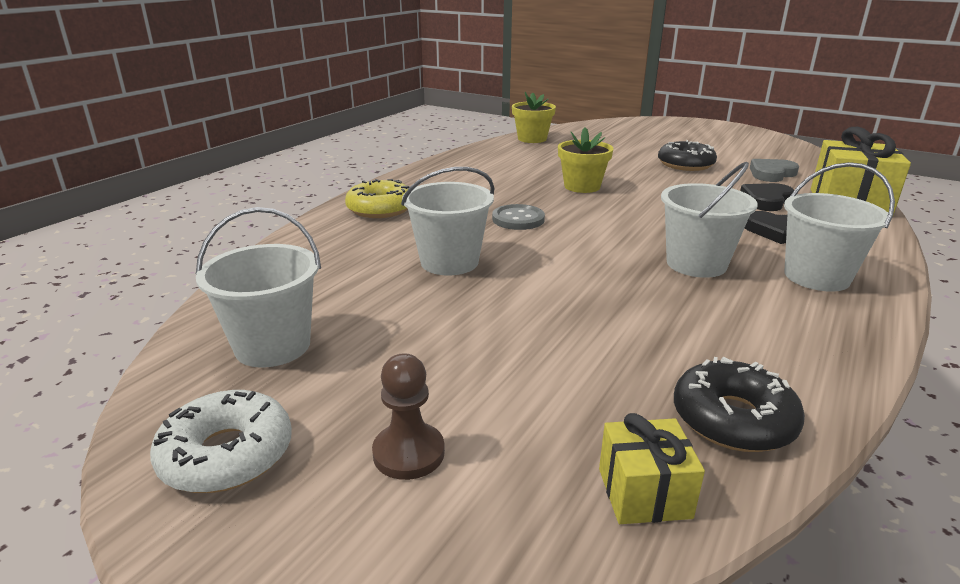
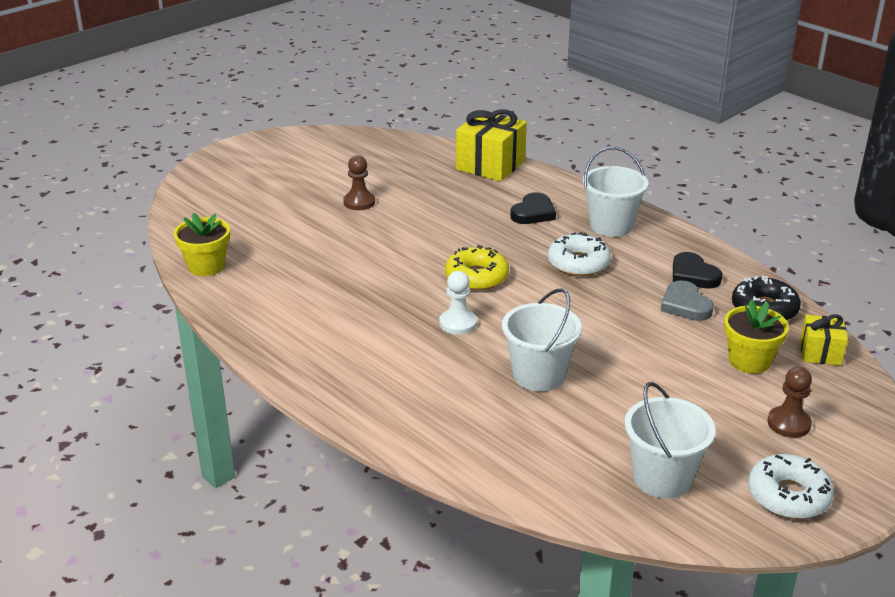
camera: 75 degrees left, 5 degrees up
yellow donut [345,179,410,218] -> yellow donut moved to [445,245,509,291]
grey button [492,204,545,230] -> white pawn [439,271,477,335]
yellow flower pot [558,127,613,193] -> yellow flower pot moved to [724,300,789,374]
black donut [658,140,717,171] -> brown pawn [343,155,375,210]
white bucket [661,162,758,278] -> white donut [548,232,611,276]
black heart [740,183,794,211] -> black heart moved to [673,252,723,289]
grey heart [750,159,799,182] -> grey heart moved to [661,280,714,321]

